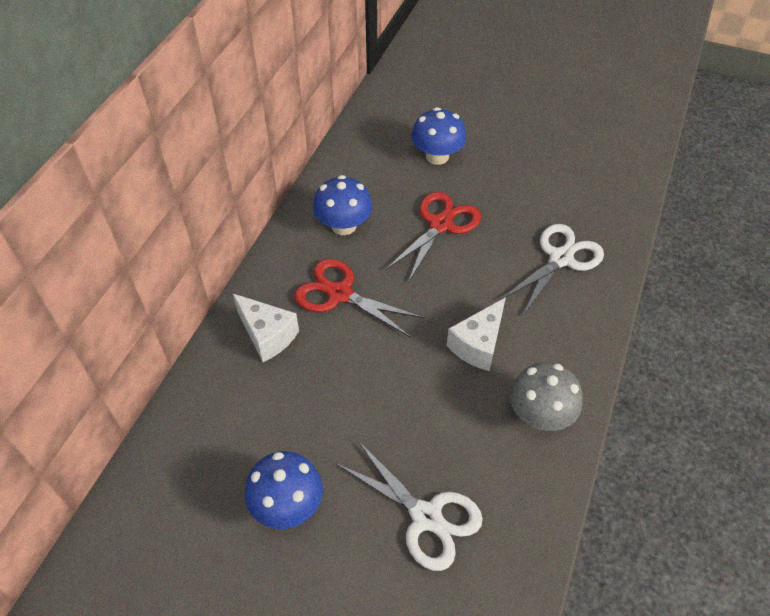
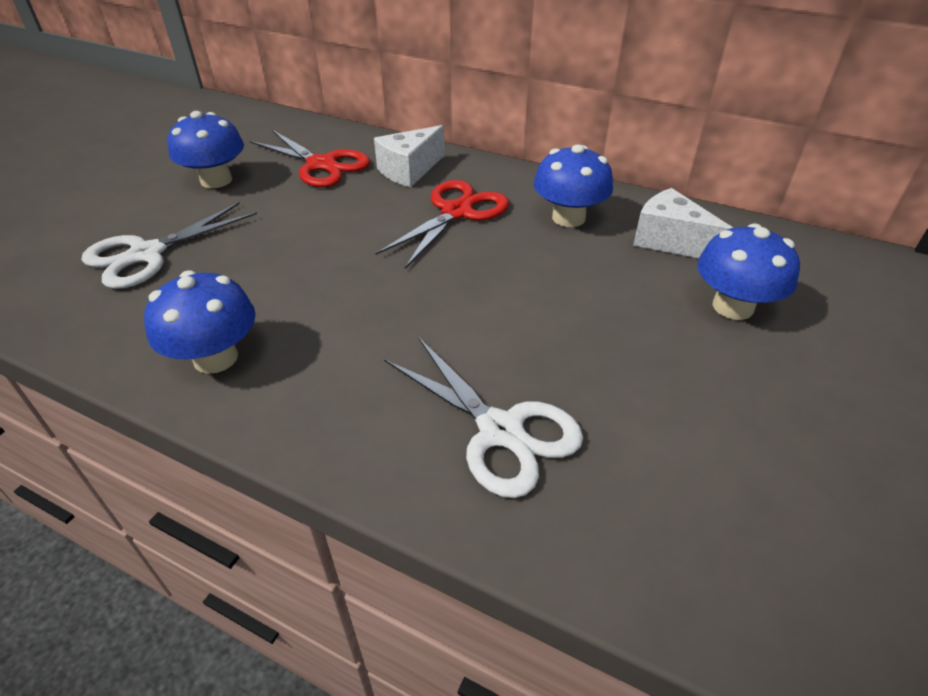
camera: 95 degrees right, 10 degrees down
red scissors [385,192,481,282] -> red scissors moved to [250,130,370,187]
white cheese [447,297,506,371] -> white cheese moved to [633,188,733,258]
grey mushroom [510,362,583,431] -> blue mushroom [144,270,256,374]

